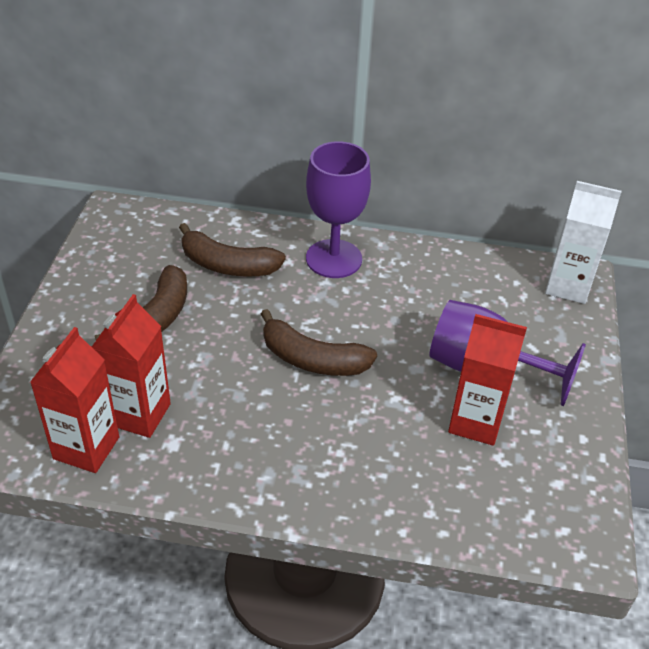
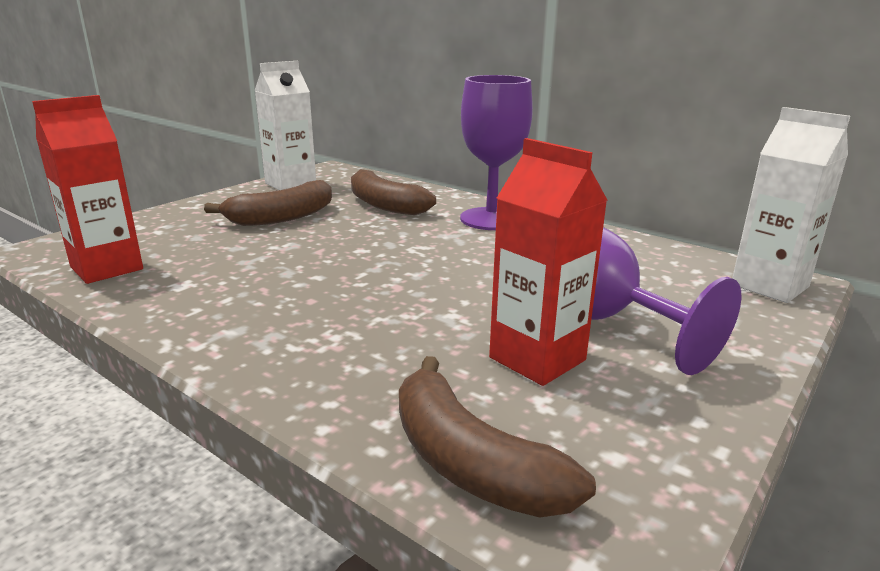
camera: 30 degrees right, 20 degrees down
red carton [92,294,171,438] -> none
brown banana [261,309,377,376] -> brown banana moved to [399,356,596,517]
none -> white carton [254,61,316,190]

